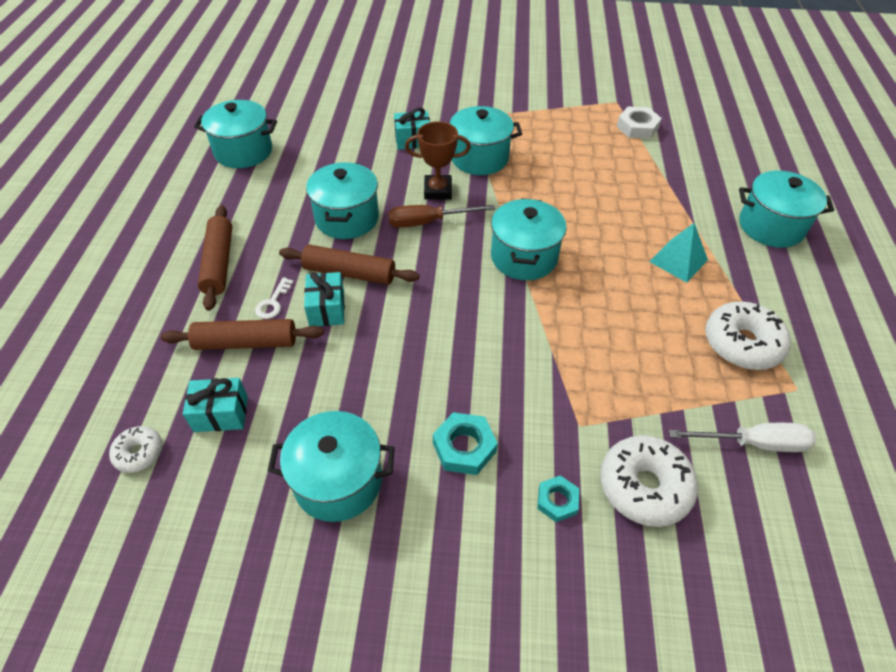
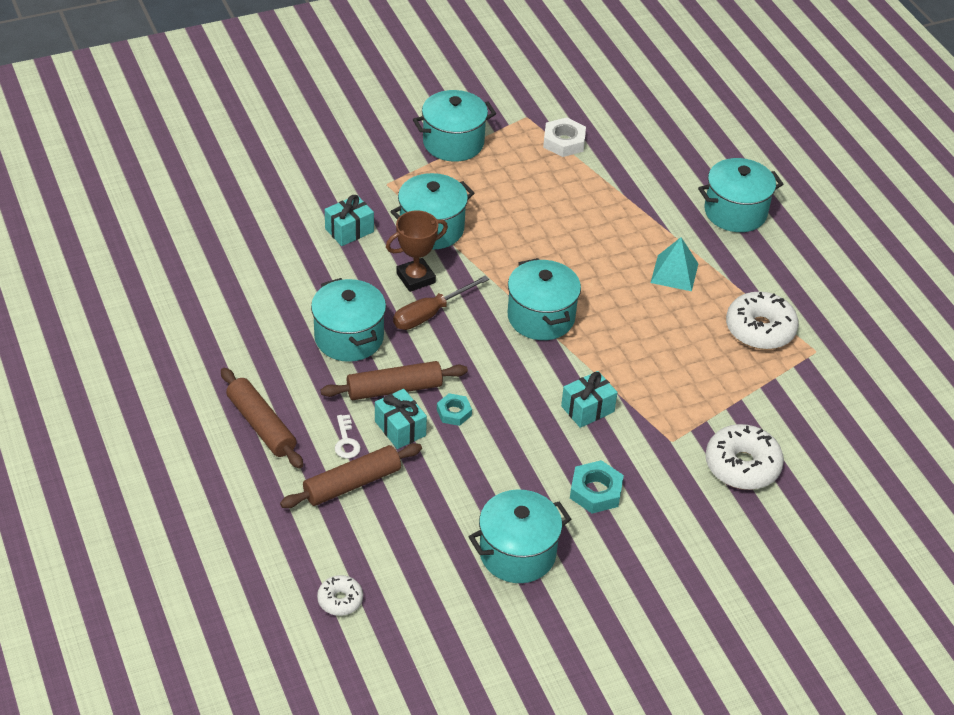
camera: 30 degrees left, 5 degrees down
turquoise gift [183,378,248,432] -> turquoise gift moved to [561,371,618,428]
turquoise pot [194,100,277,168] -> turquoise pot moved to [413,90,496,162]
turquoise nut [537,475,579,522] -> turquoise nut moved to [437,393,472,426]
white screwdriver [669,423,816,452] -> none

